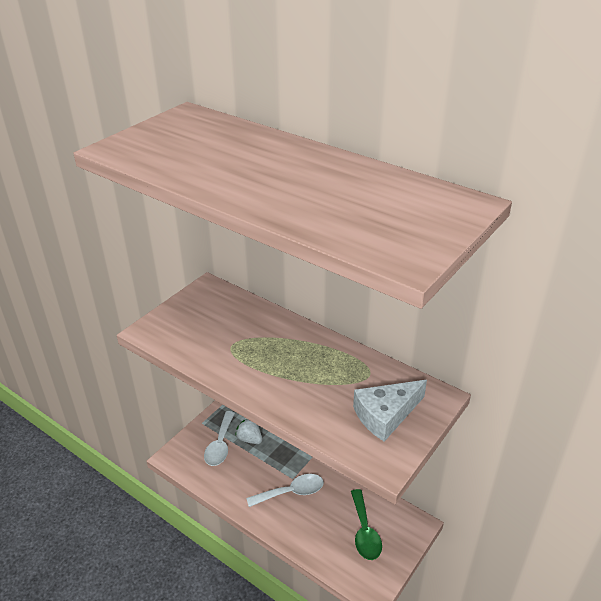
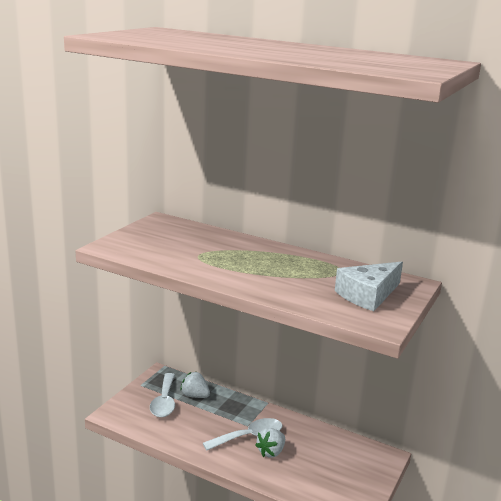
camera: 10 degrees left, 15 degrees down
green spoon [351,489,382,560] -> none
none -> white strawberry [255,428,285,458]

